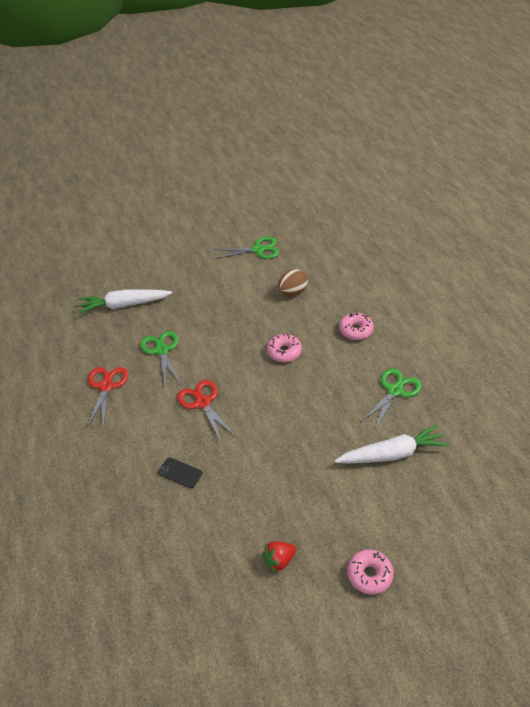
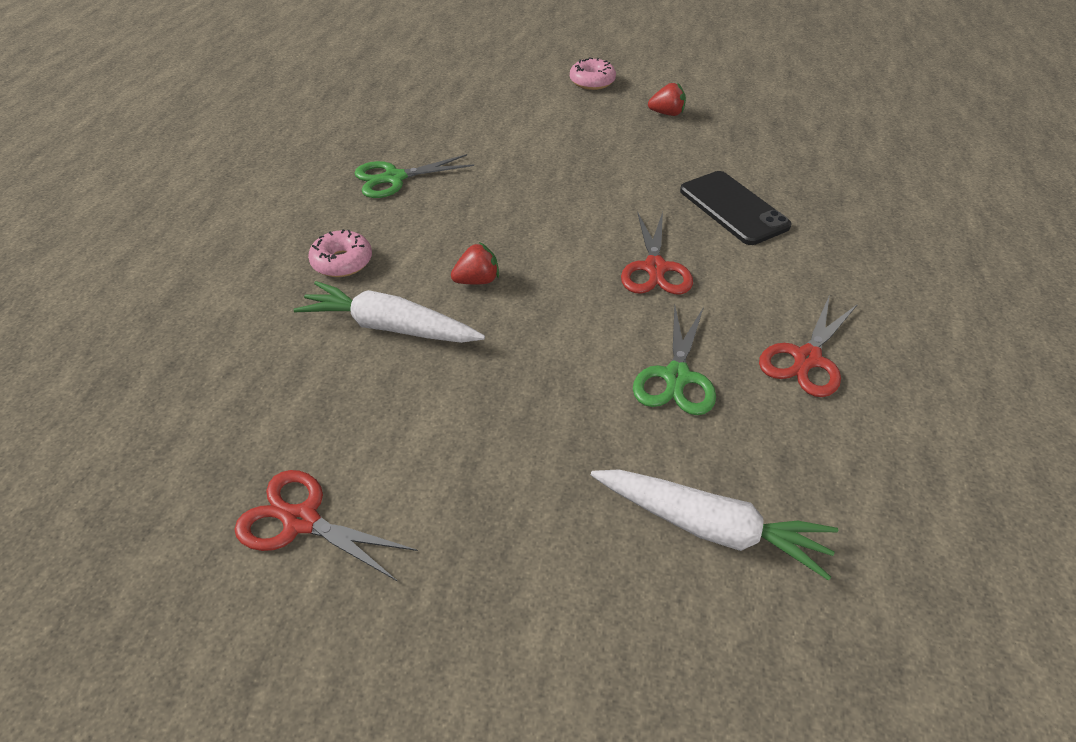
camera: 150 degrees left, 0 degrees up
black phone [158,457,202,488] -> black phone [680,171,792,245], size x1.88
green scissors [214,237,279,259] -> red scissors [234,470,418,581]
pink donut [267,334,302,362] -> red strawberry [451,242,499,284]
brown egg [278,269,308,296] -> none
white carrot [335,424,450,463] -> white carrot moved to [294,281,485,343]

